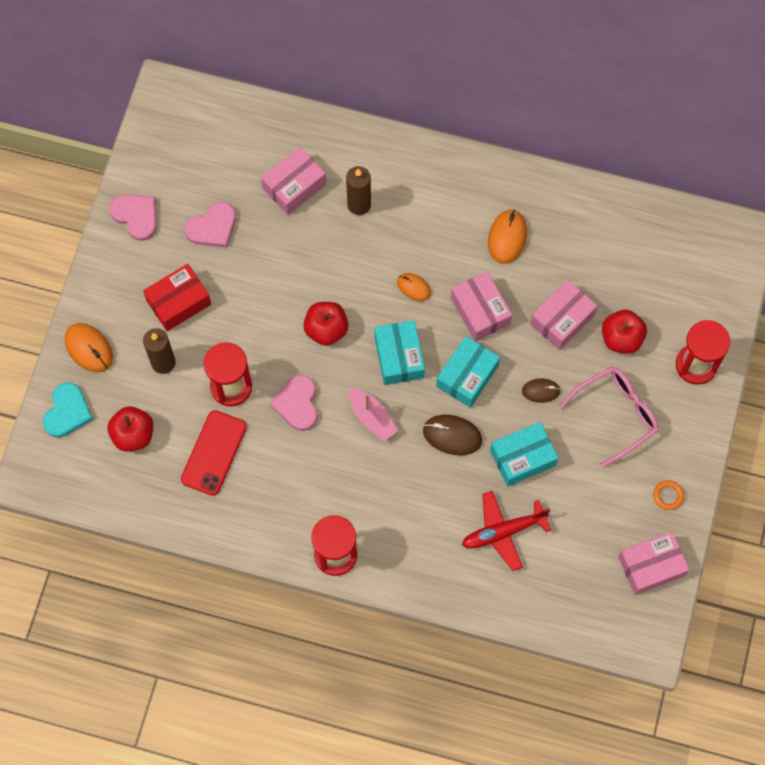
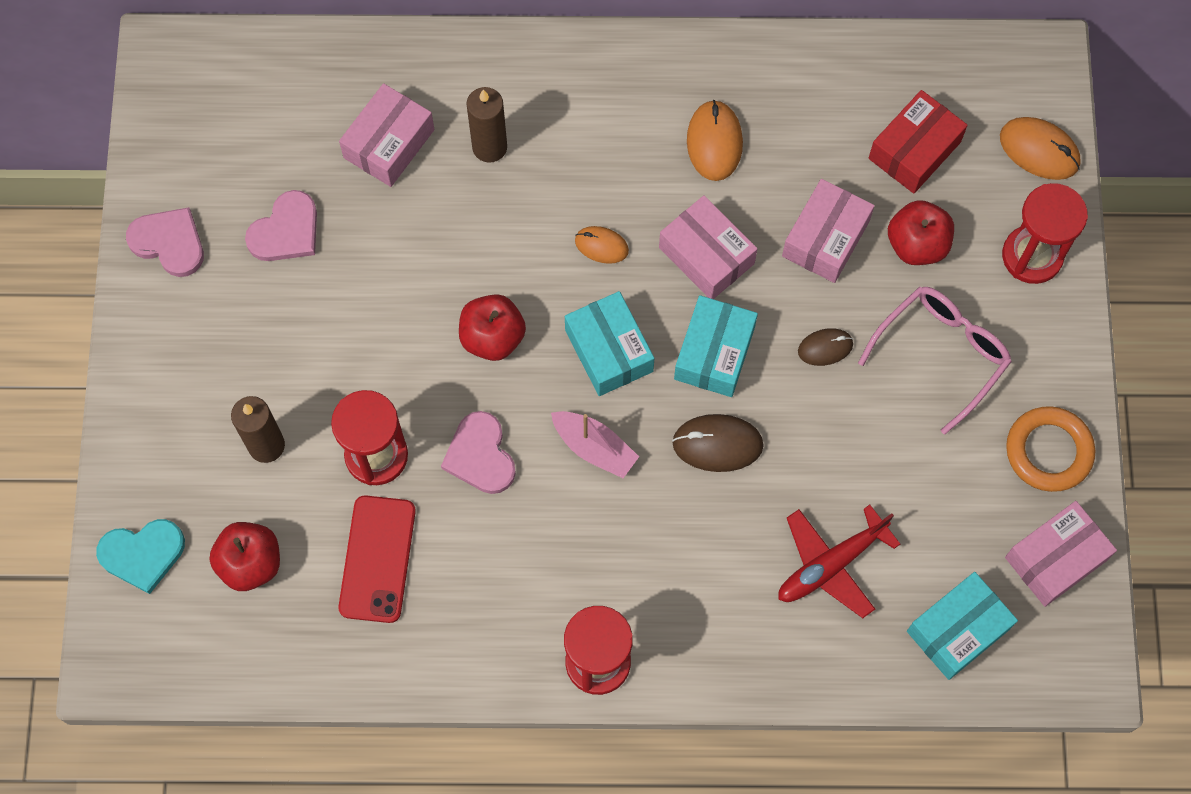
camera: 15 degrees left, 0 degrees up
turquoise heart [43,382,93,438] -> turquoise heart turned 75 degrees clockwise [96,519,185,594]
orange mouse [65,323,113,373] -> orange mouse moved to [1000,117,1081,180]
red box [143,264,211,331] -> red box moved to [869,90,968,194]
turquoise box [490,422,558,486] -> turquoise box moved to [907,572,1018,680]
orange ring [653,480,684,510] -> orange ring [1006,406,1095,492], size x1.95

